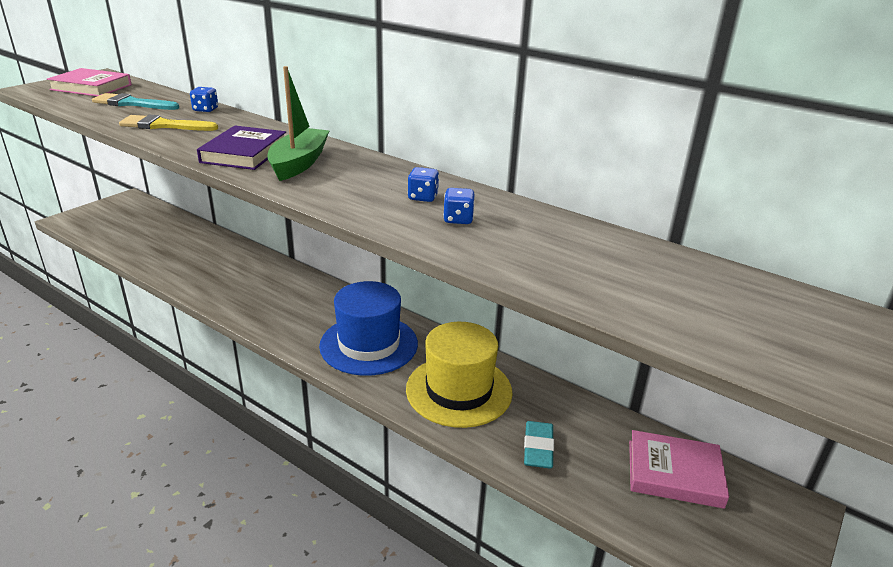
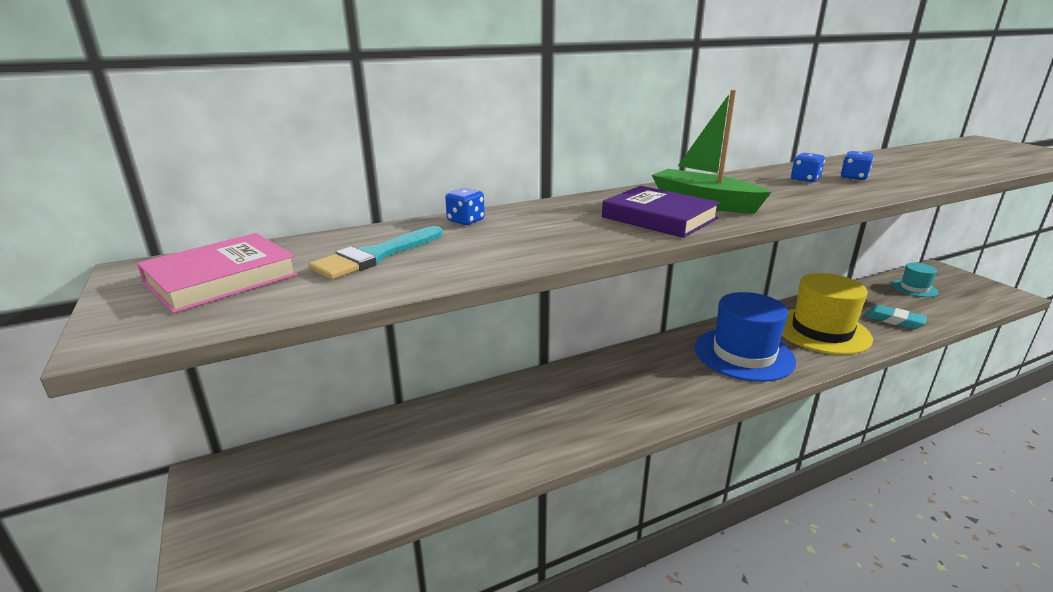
camera: 60 degrees left, 5 degrees down
yellow brush [119,115,218,131] -> none
pink book [629,430,729,509] -> turquoise hat [892,263,939,297]

